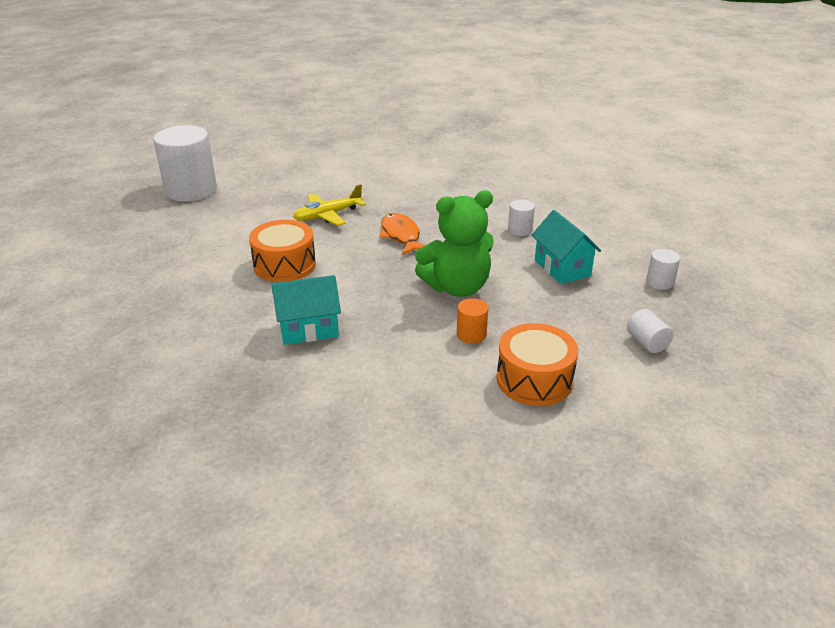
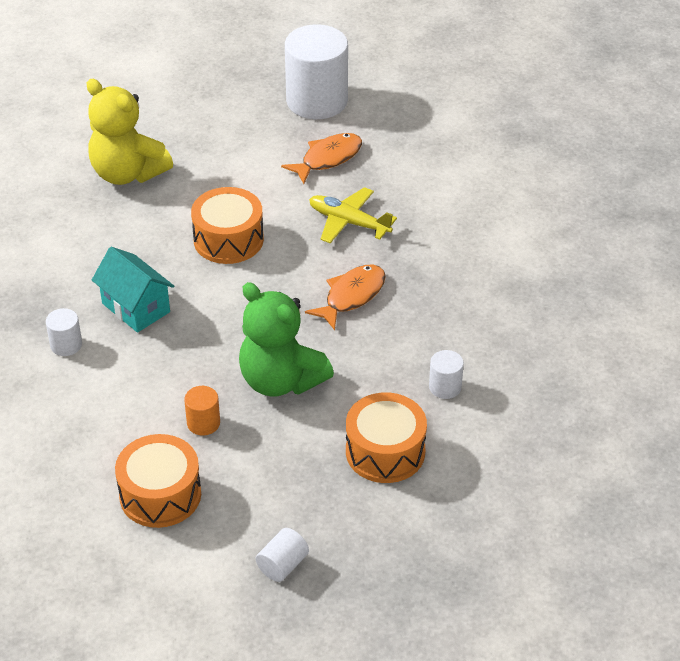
camera: 60 degrees right, 10 degrees up
turquoise house [531,210,601,284] -> orange drum [346,393,427,483]
white cylinder [646,249,680,290] -> white cylinder moved to [46,308,82,356]
none -> yellow teddy bear [86,79,173,185]
none -> orange fish [281,133,362,184]

